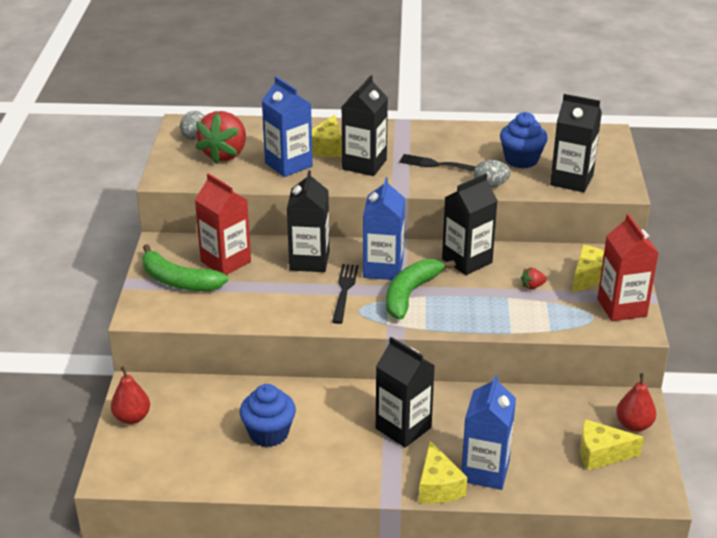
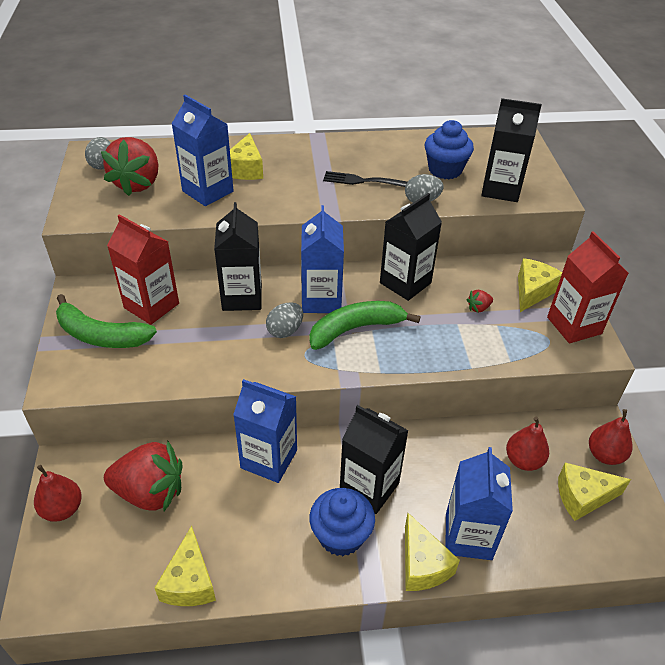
camera: 10 degrees left, 10 degrees up
blue cupcake [240,384,296,447] -> blue cupcake moved to [309,488,375,556]
black fork [332,264,359,324] -> grey egg [266,302,303,338]
black carton [342,75,388,176] -> none
green banana [386,259,456,319] -> green banana turned 45 degrees clockwise [309,301,421,350]
none -> red strawberry [104,441,182,511]
none -> yellow cheese [155,526,216,606]
none -> blue carton [233,379,297,483]
none -> red pear [506,417,549,471]

